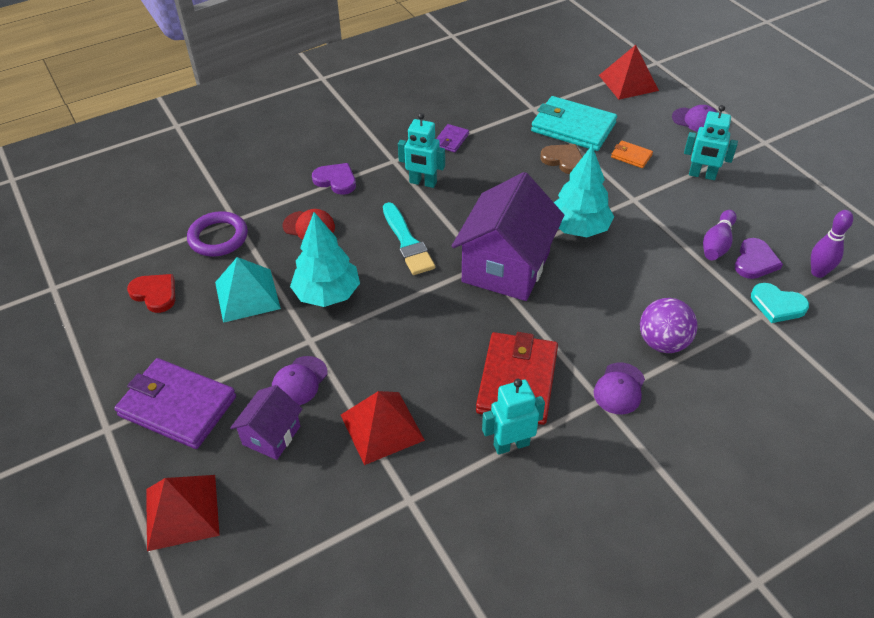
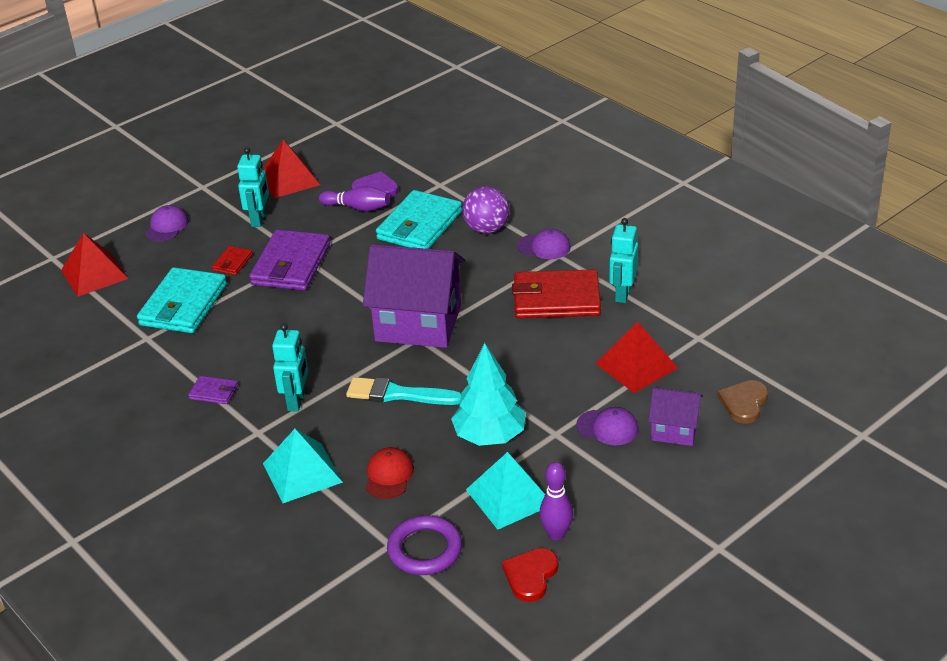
camera: 100 degrees left, 10 degrees down
purple wallet [114,358,236,449] -> purple wallet moved to [249,230,330,290]
red pyramid [146,475,220,551] -> red pyramid moved to [263,140,320,198]
purple heart [312,163,356,195] -> turquoise pyramid [263,429,343,503]
turquoise brush [383,202,435,275] -> turquoise brush turned 135 degrees counterclockwise [346,377,461,405]
turquoise robot [482,379,545,455] -> turquoise robot turned 45 degrees clockwise [609,218,638,303]
brown heart [540,144,582,174] -> brown heart moved to [718,380,768,424]
turquoise tree [554,146,614,237] -> none
orange wallet [611,141,653,168] -> red wallet [212,246,253,275]
turquoise heart [751,283,809,323] -> none
purple bowling pin [811,210,853,278] -> purple bowling pin moved to [539,462,573,540]
none -> turquoise wallet [376,190,462,249]

